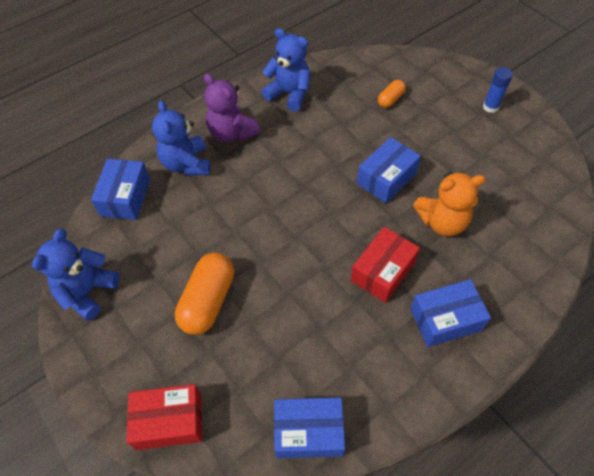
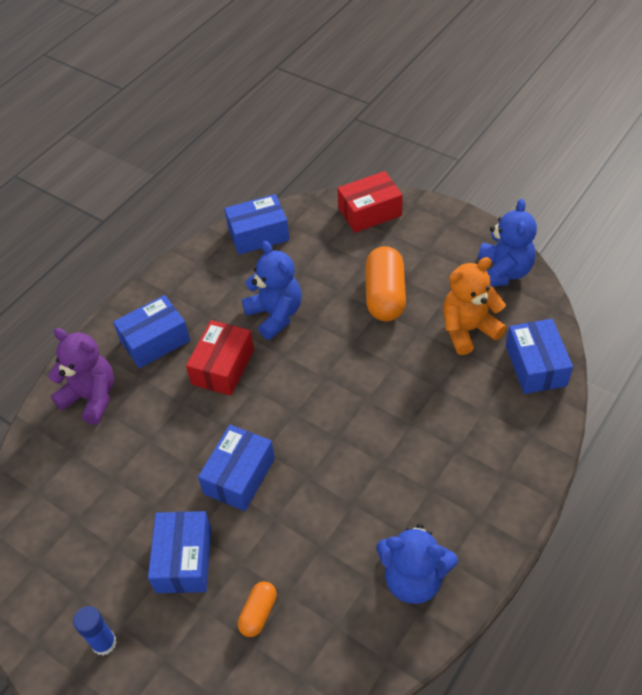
camera: 165 degrees right, 5 degrees down
blue teddy bear [152,100,210,176] -> blue teddy bear moved to [242,241,302,340]
purple teddy bear [204,74,261,142] -> purple teddy bear moved to [48,328,114,425]
orange teddy bear [413,172,486,236] -> orange teddy bear moved to [443,257,506,355]
none -> blue box [148,511,211,593]

